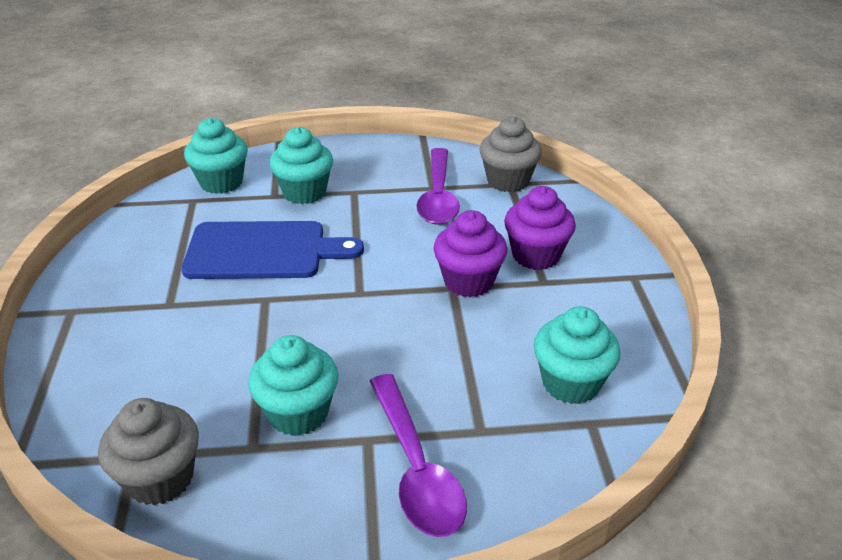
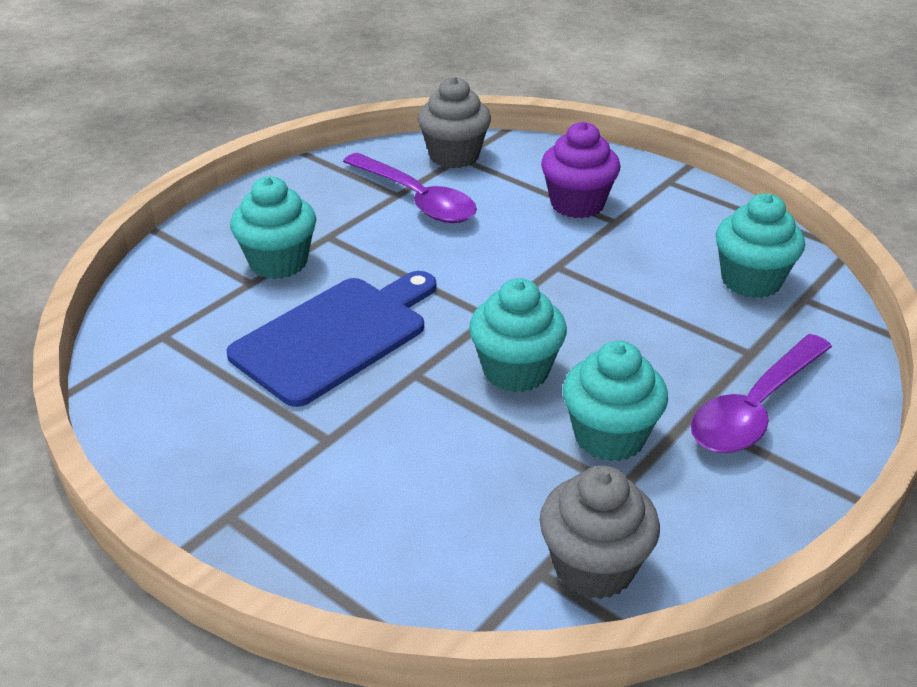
camera: 45 degrees left, 0 degrees up
turquoise cupcake [184,118,248,194] -> turquoise cupcake moved to [469,278,567,392]
purple spoon [370,374,467,537] -> purple spoon turned 105 degrees clockwise [691,334,832,453]
purple cupcake [433,210,507,297] -> none

